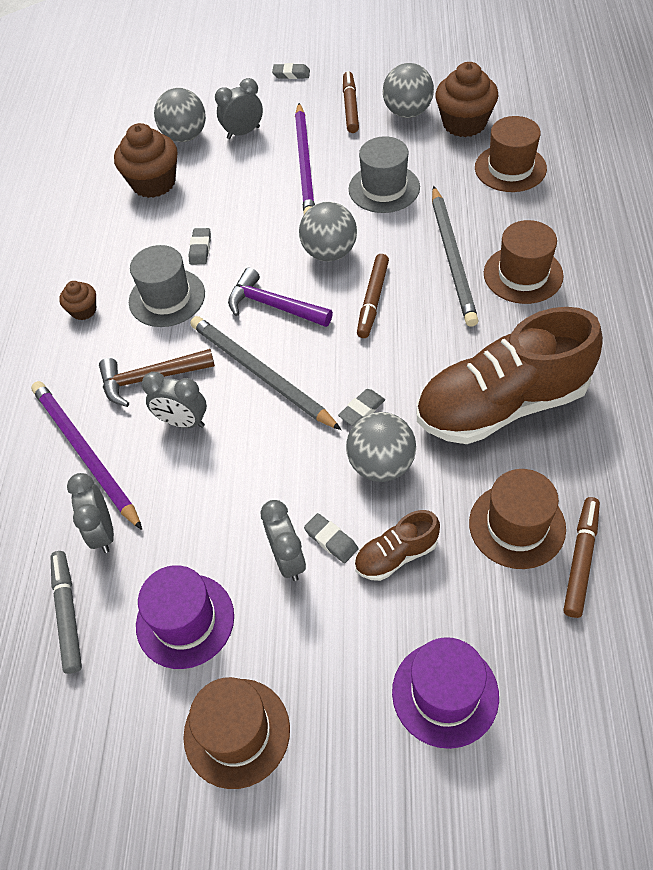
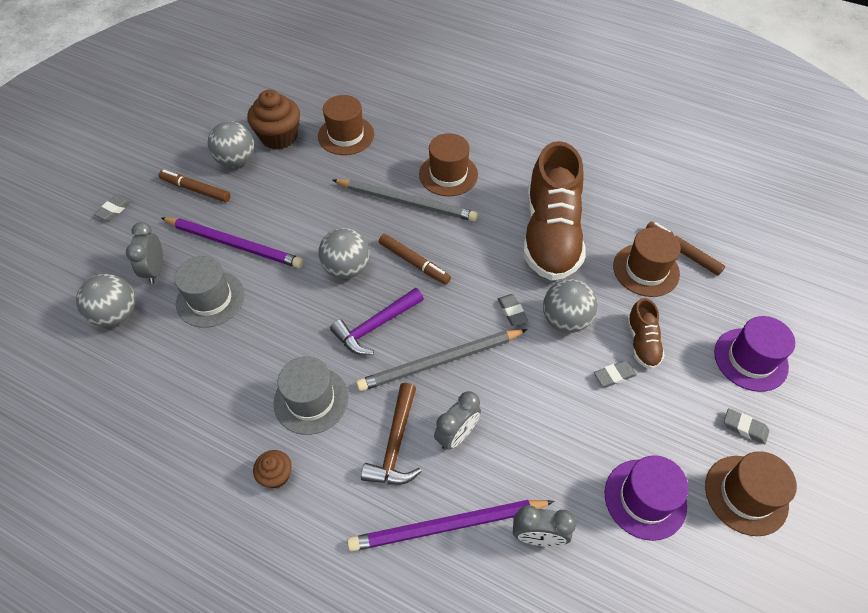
camera: 70 degrees left, 0 degrees up
grey marker [50,551,82,674] -> none
brown cupcake [114,123,178,198] -> none
grey eraser [189,228,211,265] -> grey eraser moved to [724,408,769,444]
grey clock [261,500,306,581] -> none
grey hat [349,136,420,213] -> grey hat moved to [174,256,245,328]

